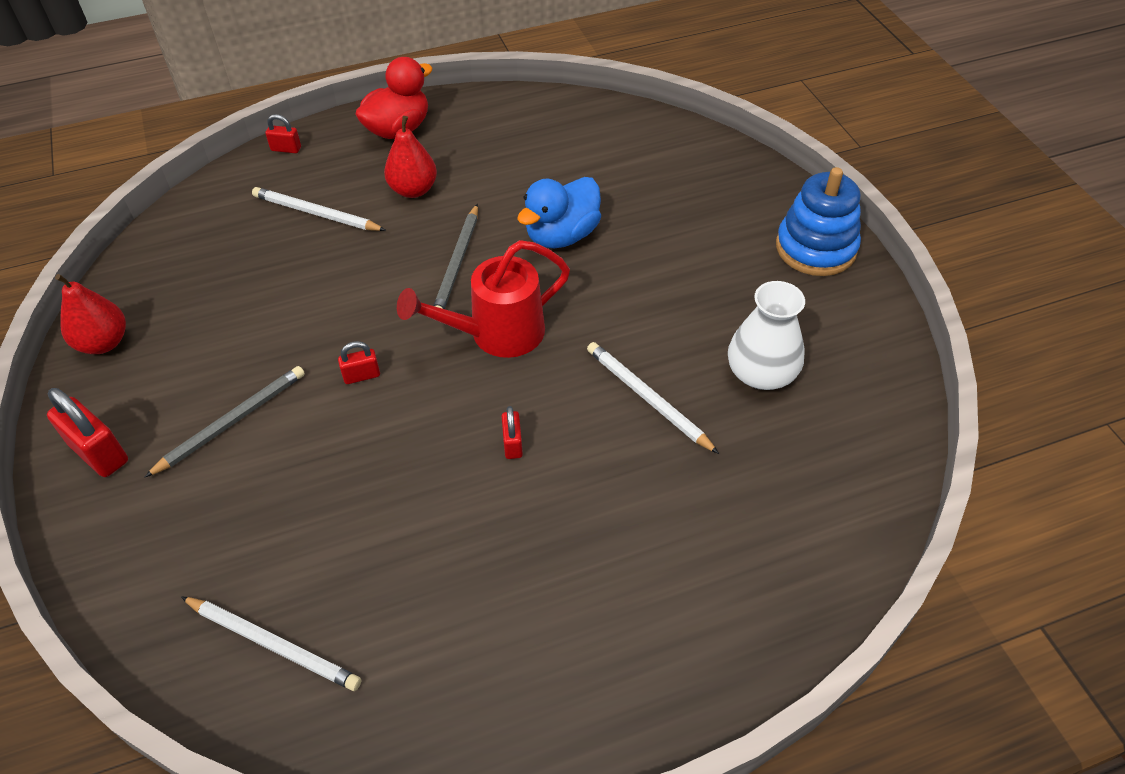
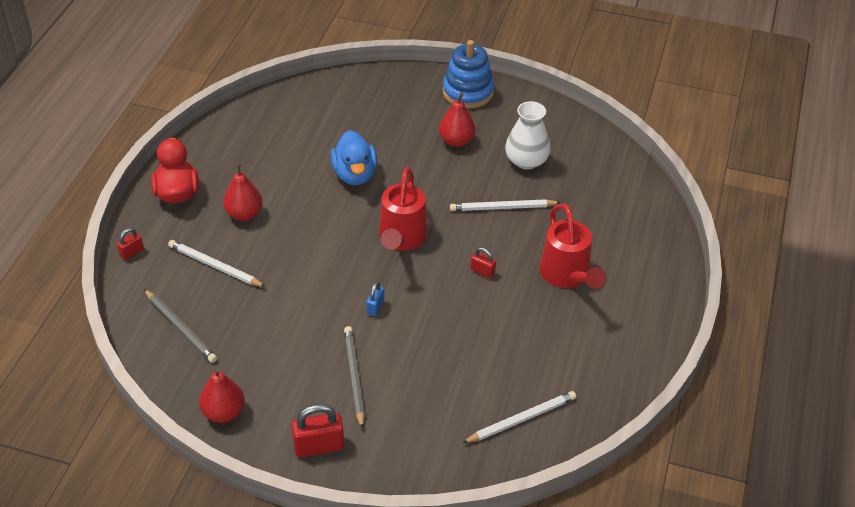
camera: 55 degrees left, 5 degrees down
white pencil [252,187,386,231] -> white pencil turned 60 degrees clockwise [168,240,266,287]
red padlock [338,341,380,384] -> blue padlock [366,281,384,316]
grey pencil [433,204,478,309] -> grey pencil moved to [144,289,217,363]
none -> red pear [439,93,475,147]
none -> red watering can [540,204,606,289]

